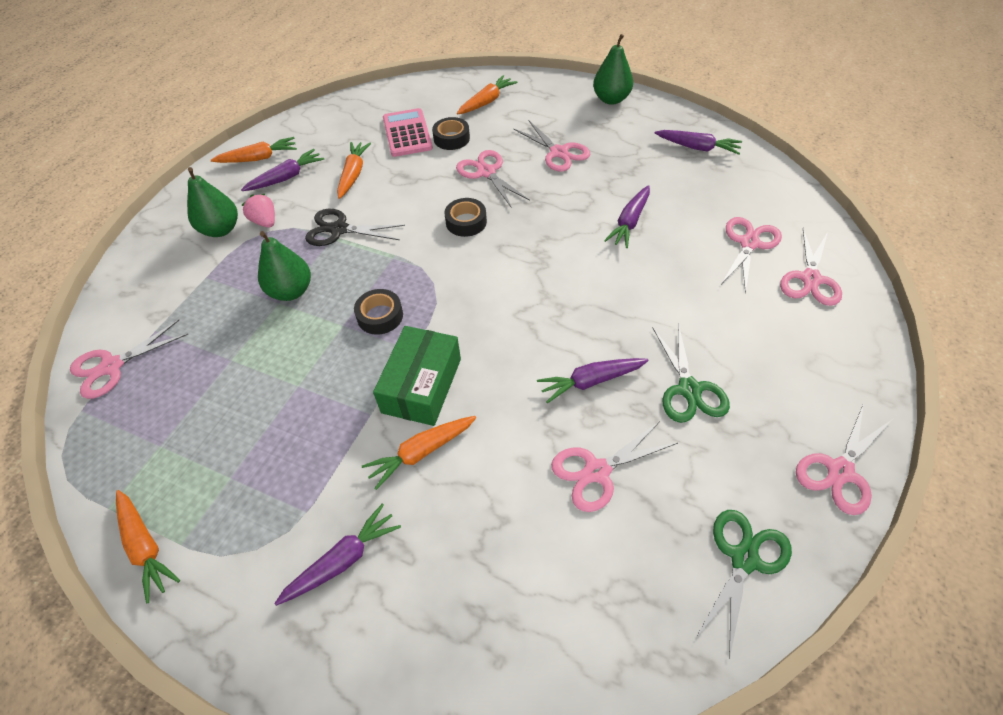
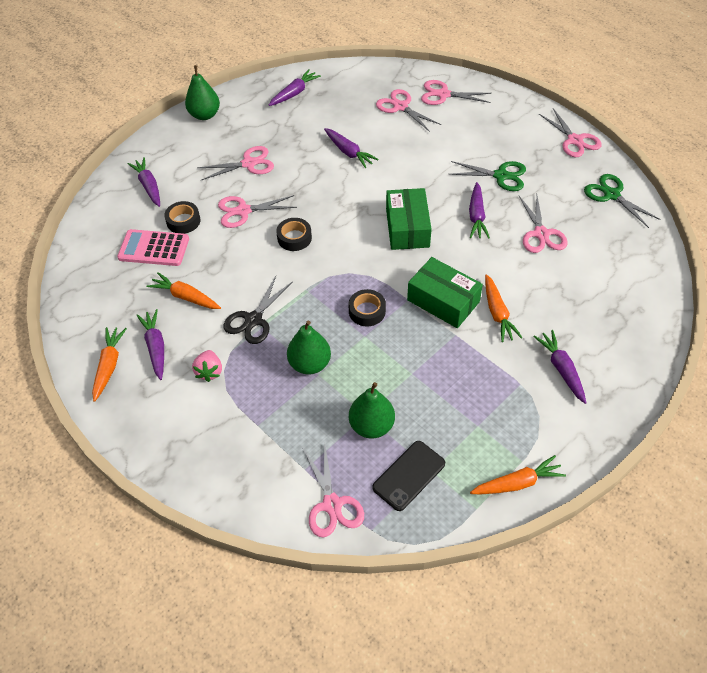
camera: 70 degrees left, 0 degrees up
green pear [187,167,238,237] -> green pear moved to [349,382,395,439]
pink strawberry [242,194,275,228] -> pink strawberry turned 75 degrees counterclockwise [192,350,222,382]
orange carrot [457,75,518,114] -> purple carrot [127,157,160,207]
pink scissors [780,228,842,306] -> pink scissors turned 150 degrees clockwise [421,80,492,105]
none -> black phone [372,441,445,511]
none -> green box [386,188,432,250]

